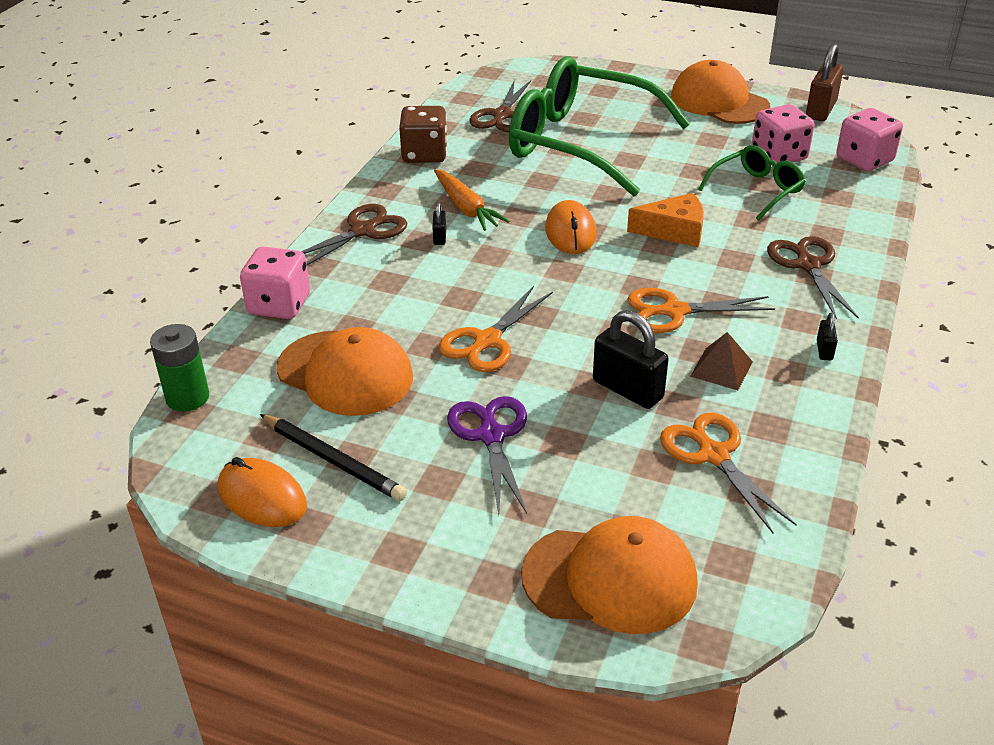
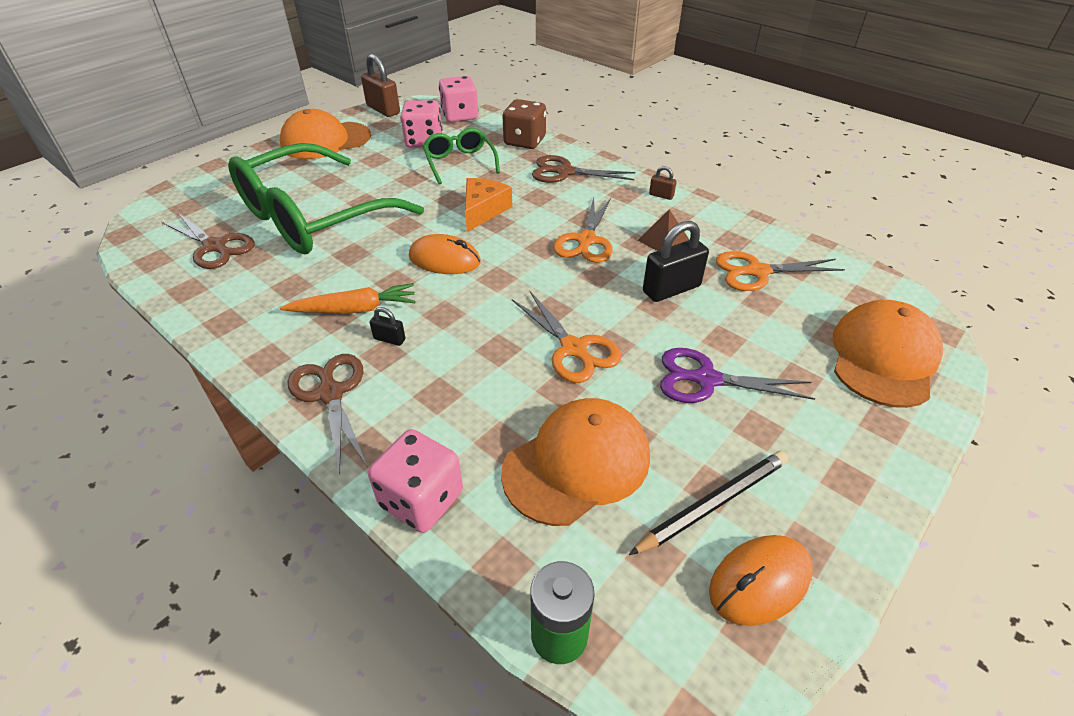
camera: 70 degrees left, 5 degrees up
brown dice [399,106,448,163] -> brown dice moved to [503,99,546,149]
black padlock [817,313,838,361] -> brown padlock [649,166,677,200]

